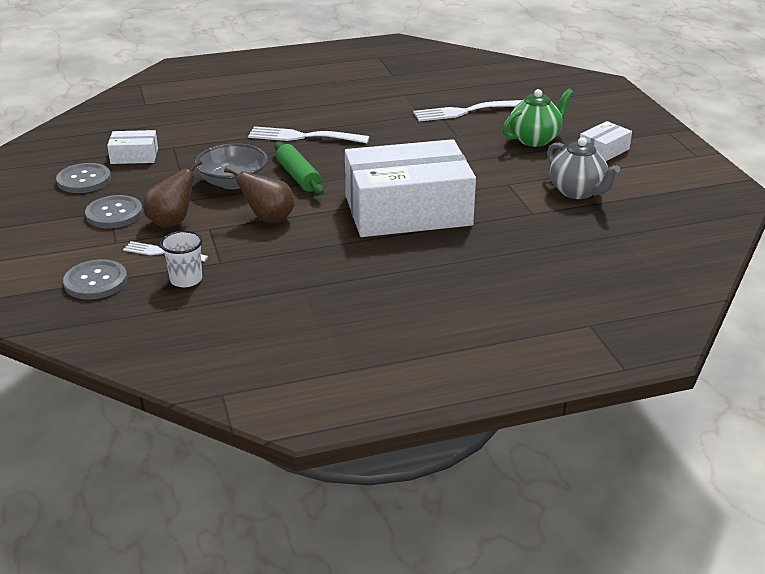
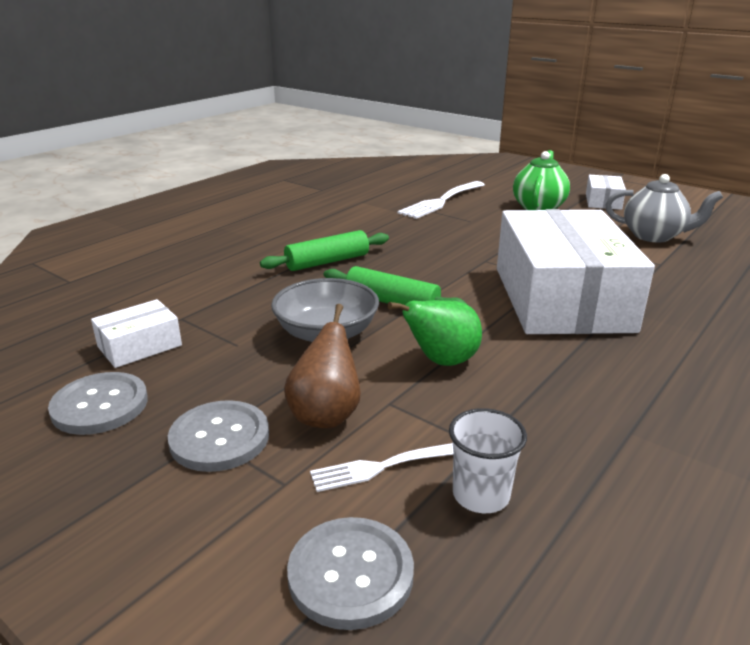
camera: 35 degrees left, 5 degrees down
brown pear [224,167,295,223] -> green pear [388,300,482,366]
white fork [248,126,369,143] -> green rolling pin [260,230,389,271]
white box [345,139,476,237] -> white box turned 45 degrees counterclockwise [497,209,655,334]

